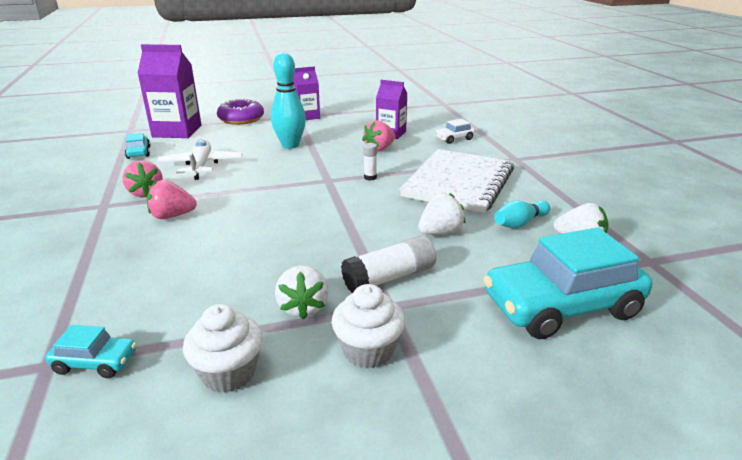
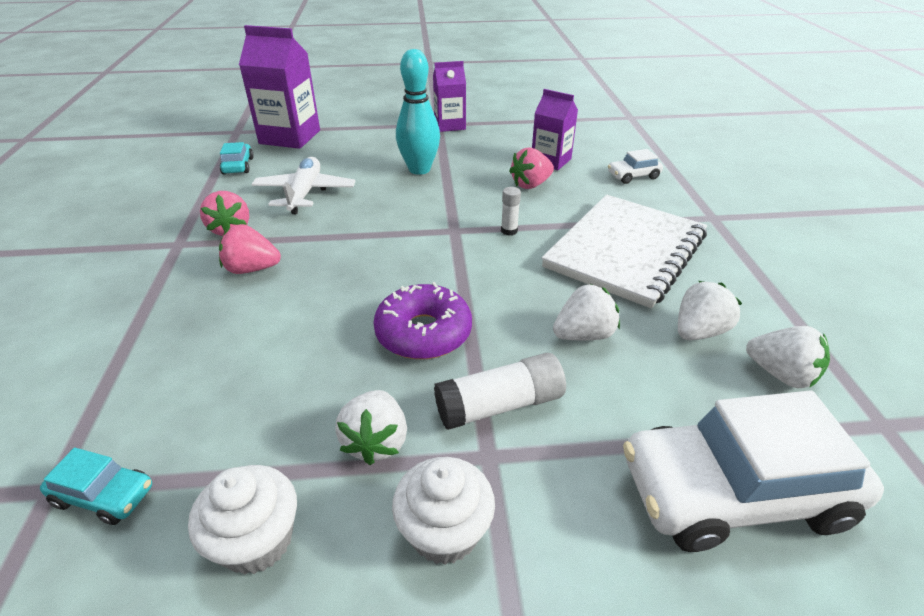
camera: 10 degrees right, 10 degrees up
purple donut [217,98,264,125] -> purple donut moved to [373,282,472,359]
turquoise car [483,227,652,339] -> white car [623,390,884,552]
turquoise bowling pin [494,200,550,228] -> white strawberry [678,281,742,340]

